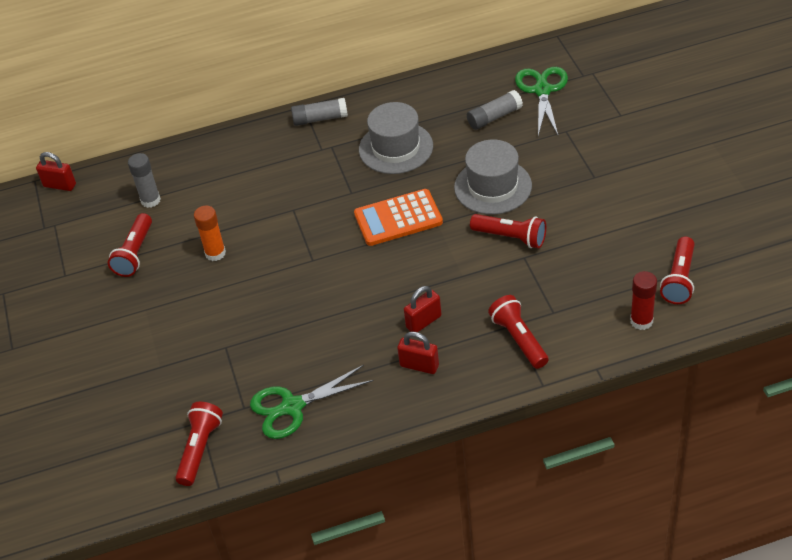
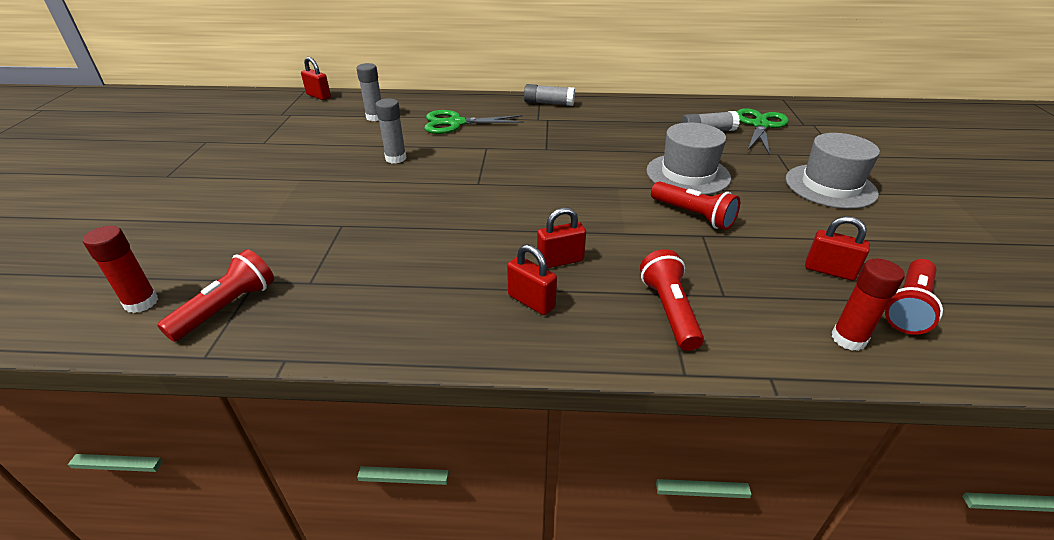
camera: 15 degrees right, 10 degrees down
red flashlight [108,213,152,277] -> none
orange glue stick [194,206,226,261] -> grey glue stick [376,98,407,163]
green scissors [250,365,374,439] -> green scissors moved to [424,110,524,134]
orange calculator [354,189,443,246] -> none
grey hat [359,102,433,174] -> grey hat moved to [786,133,880,209]
none -> red glue stick [83,226,158,313]
none -> red padlock [805,216,870,281]

